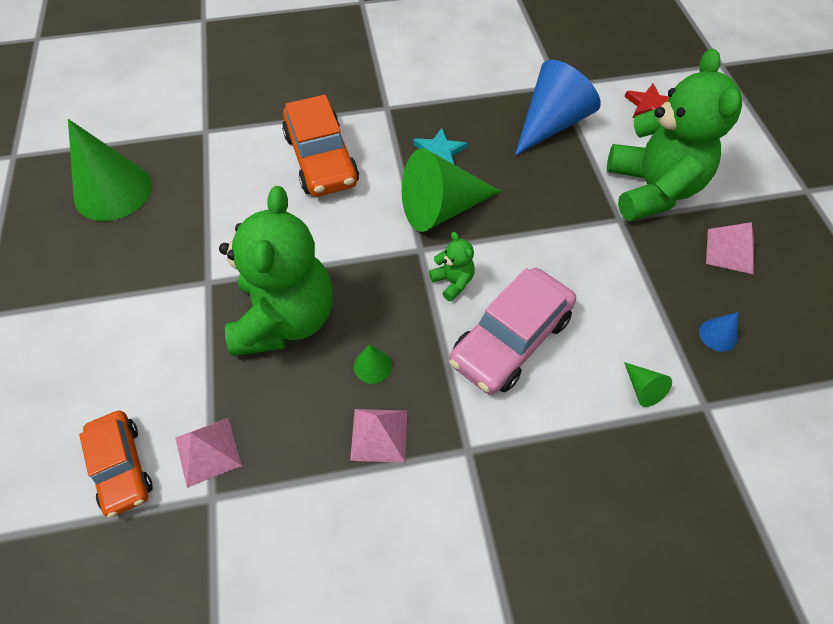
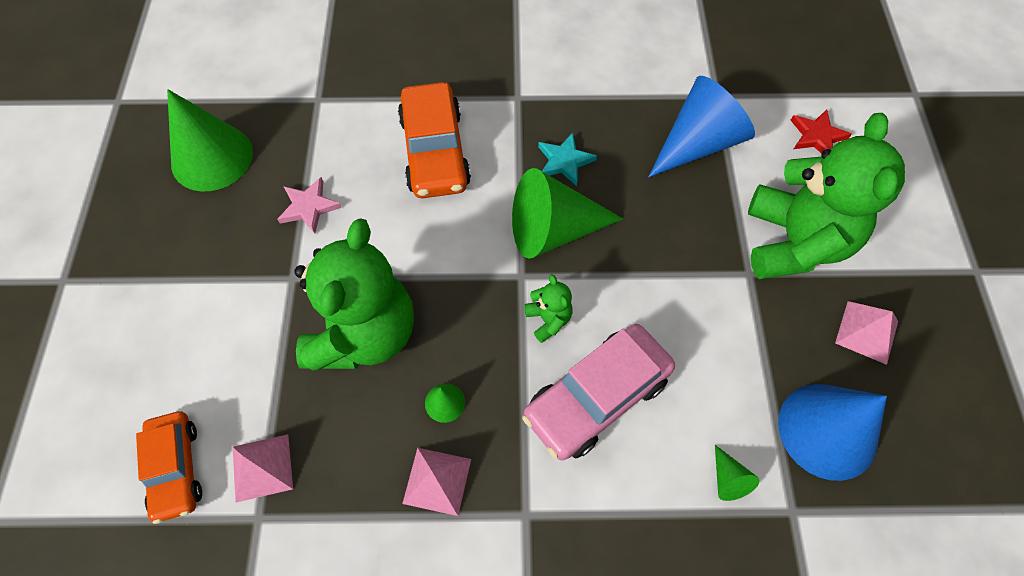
camera: 10 degrees right, 5 degrees up
blue cone [699,312,739,352] -> blue cone [778,384,887,481], size x2.37
none -> pink star [277,177,342,234]

